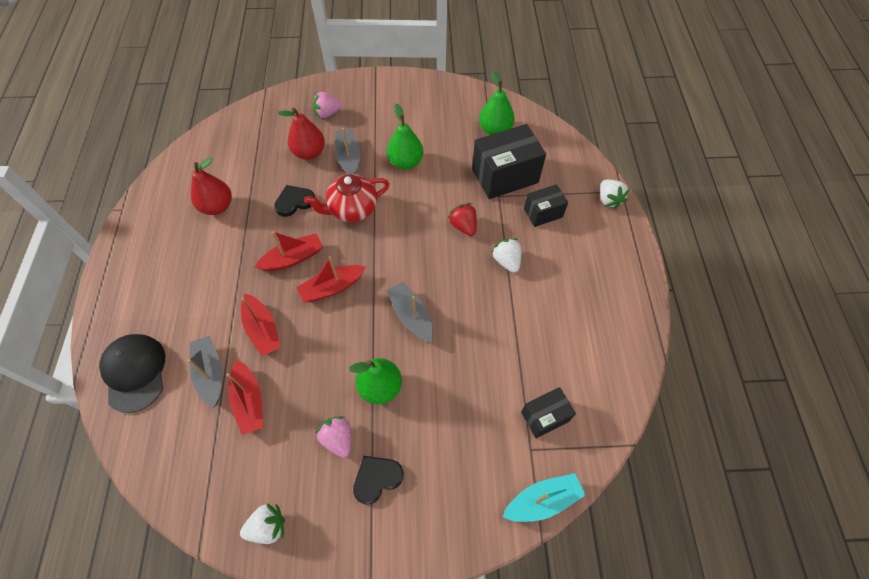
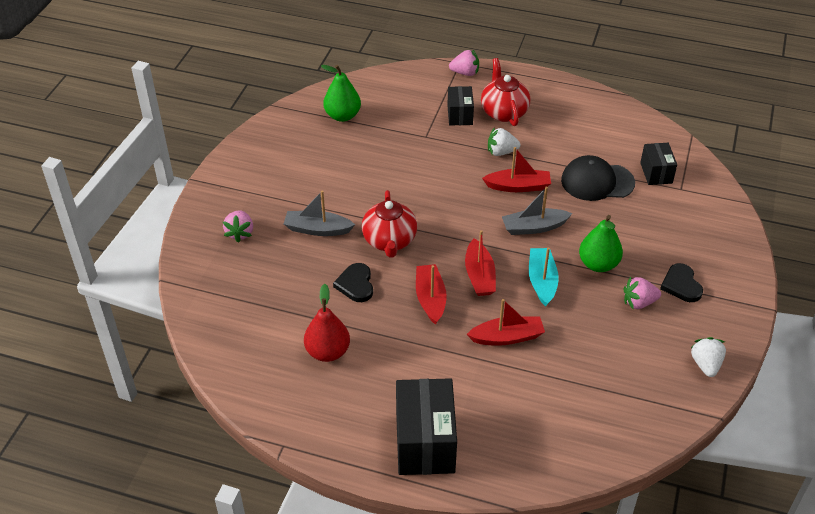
camera: 70 degrees left, 15 degrees down
black cap [99,334,165,413] -> black cap moved to [561,155,635,201]
grey boat [187,336,222,408] -> none
red boat [226,360,263,435] -> red boat moved to [482,147,551,192]
red pear [277,107,325,160] -> none
green pear [387,104,423,169] -> none
red strawberry [448,203,477,236] -> none
black box [472,124,546,199] -> black box moved to [396,378,457,475]
turquoise boat [503,473,585,522] -> turquoise boat moved to [529,248,559,307]
white strawberry [600,180,630,209] -> pink strawberry [449,50,479,76]
none -> red teapot [481,58,530,126]

